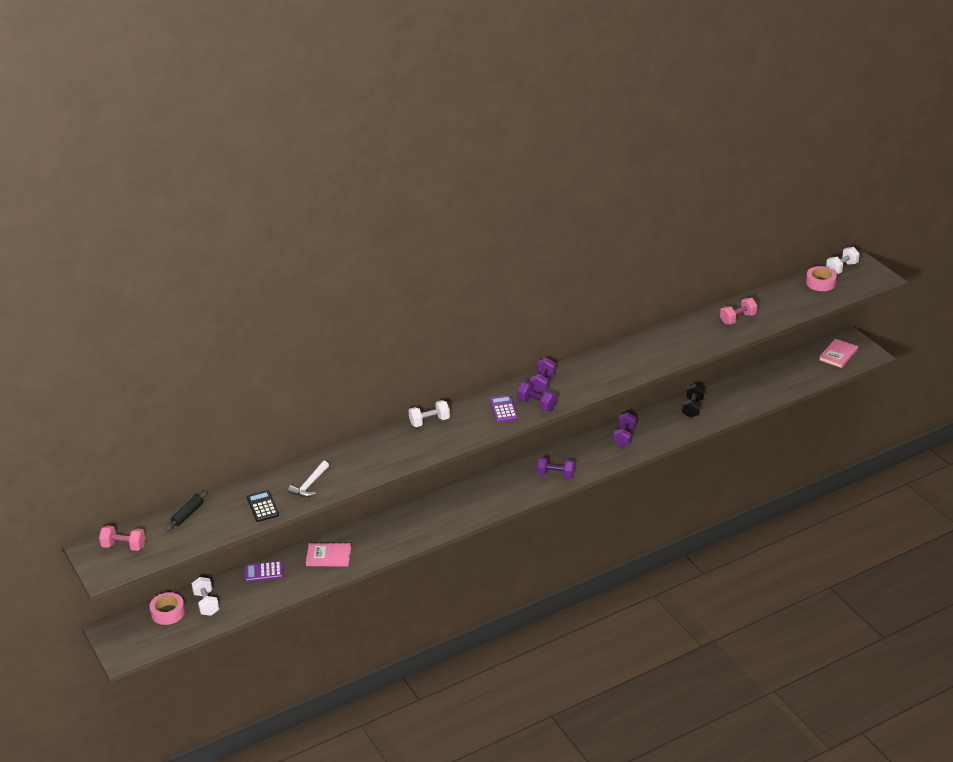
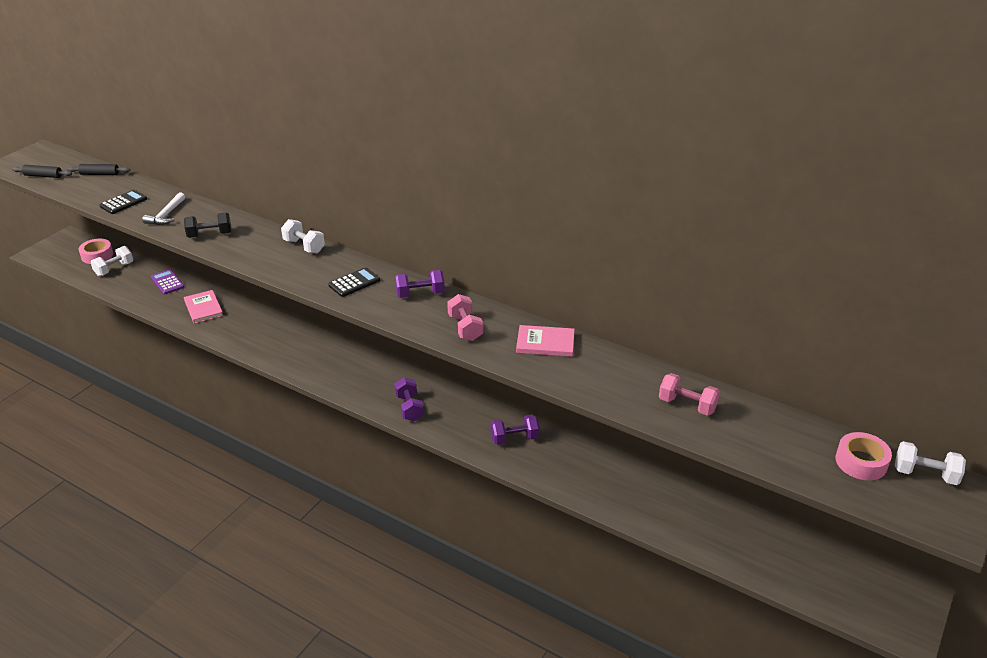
camera: 60 degrees right, 0 degrees up
pink dumbbell [99,525,146,551] -> pink dumbbell moved to [447,294,483,341]
white hammer [288,461,329,497] -> white hammer turned 75 degrees counterclockwise [142,192,185,225]
purple calculator [490,395,518,422] -> black calculator [328,267,380,297]
purple dumbbell [517,382,557,411] -> none
black dumbbell [682,384,704,418] -> black dumbbell moved to [184,213,231,238]
pink book [819,339,858,368] -> pink book moved to [516,325,575,357]
none -> black rolling pin [12,165,72,178]

